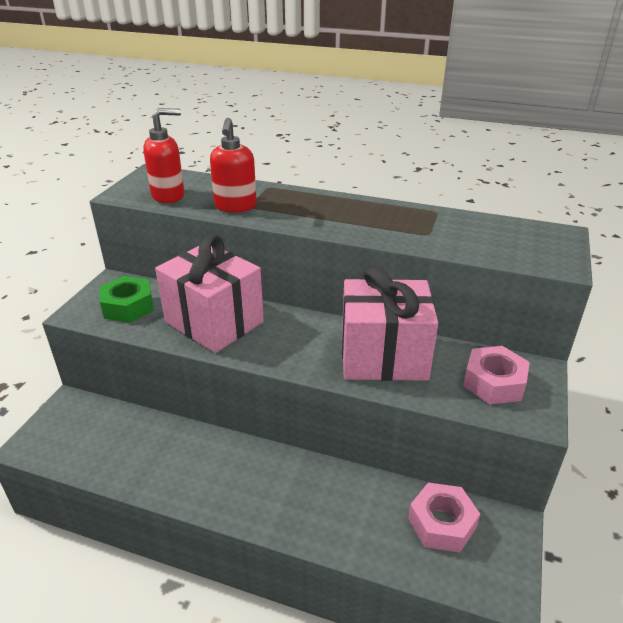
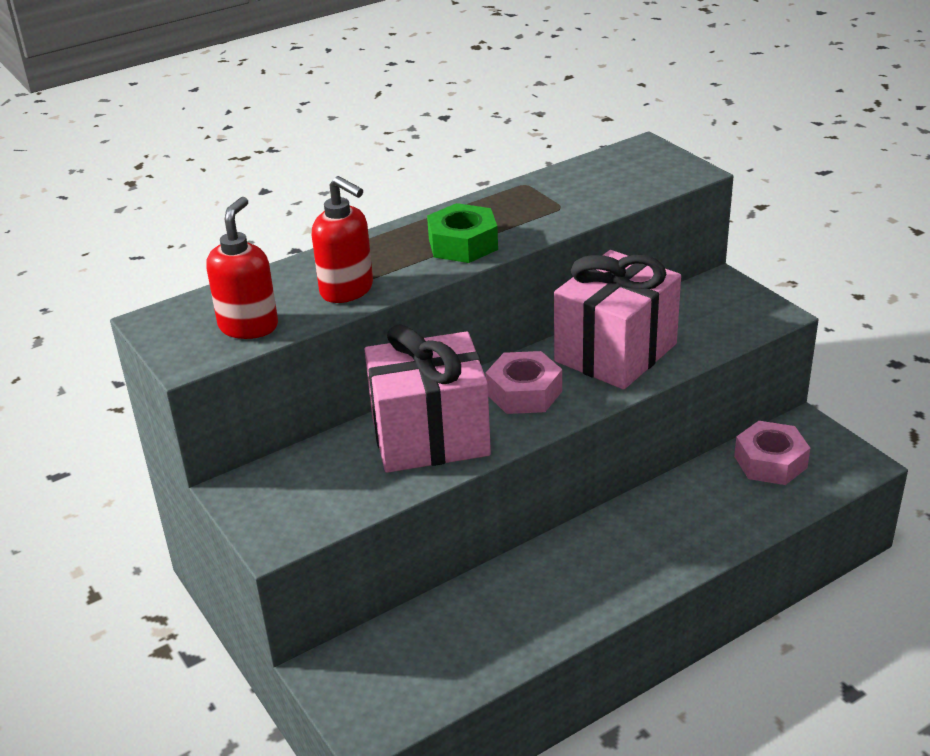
camera: 50 degrees left, 0 degrees up
green nut [99,276,154,323] -> green nut moved to [427,203,498,263]
pink nut [463,346,530,404] -> pink nut moved to [486,351,562,414]

